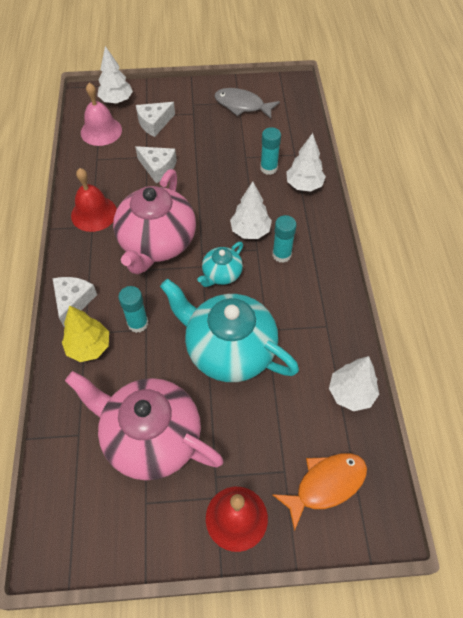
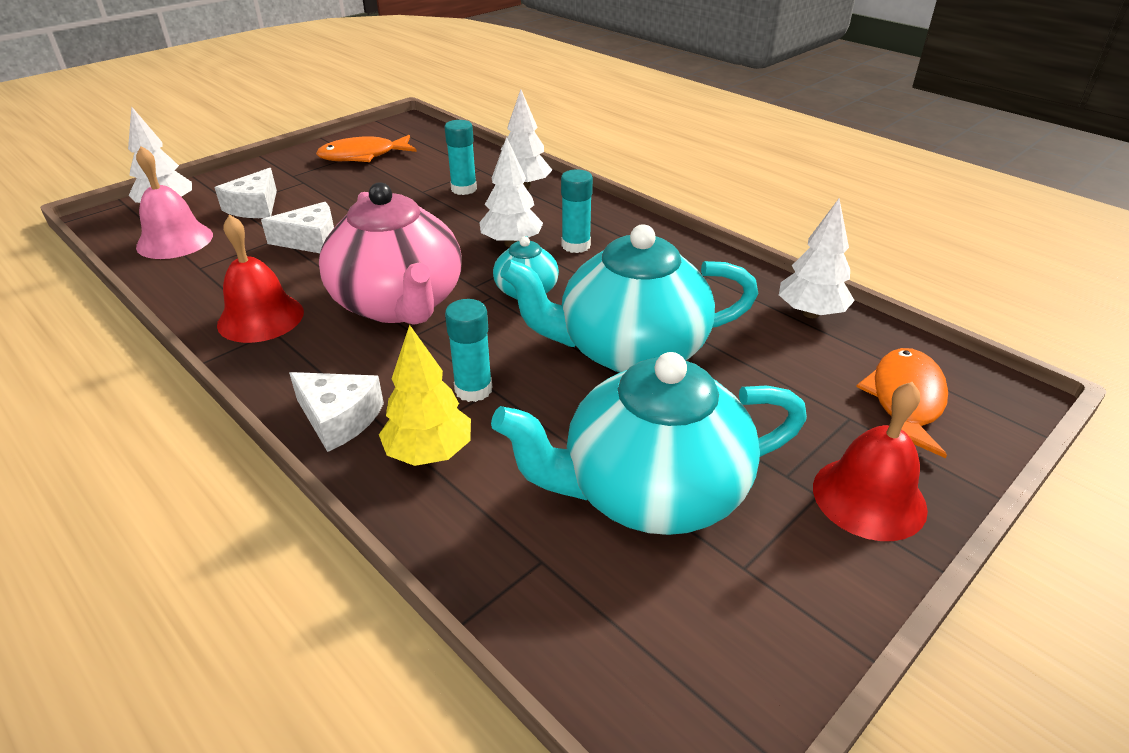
camera: 40 degrees left, 20 degrees down
white cheese [52,277,97,327] -> white cheese turned 150 degrees clockwise [289,372,384,452]
pink teapot [65,371,224,480] -> turquoise teapot [491,352,807,535]
grey fish [214,88,280,119] -> orange fish [316,135,417,162]

